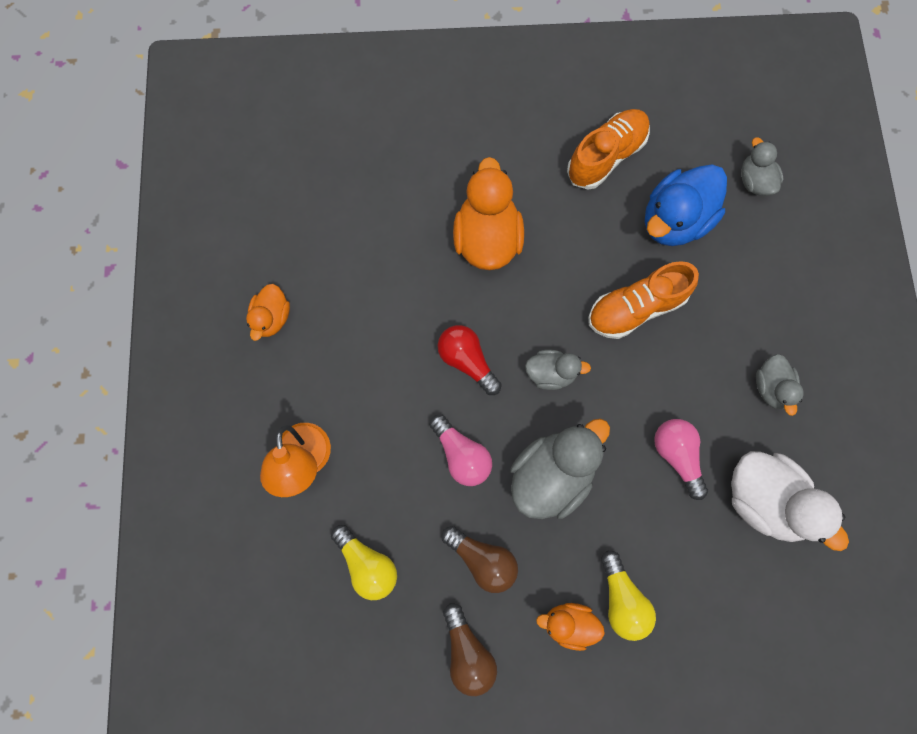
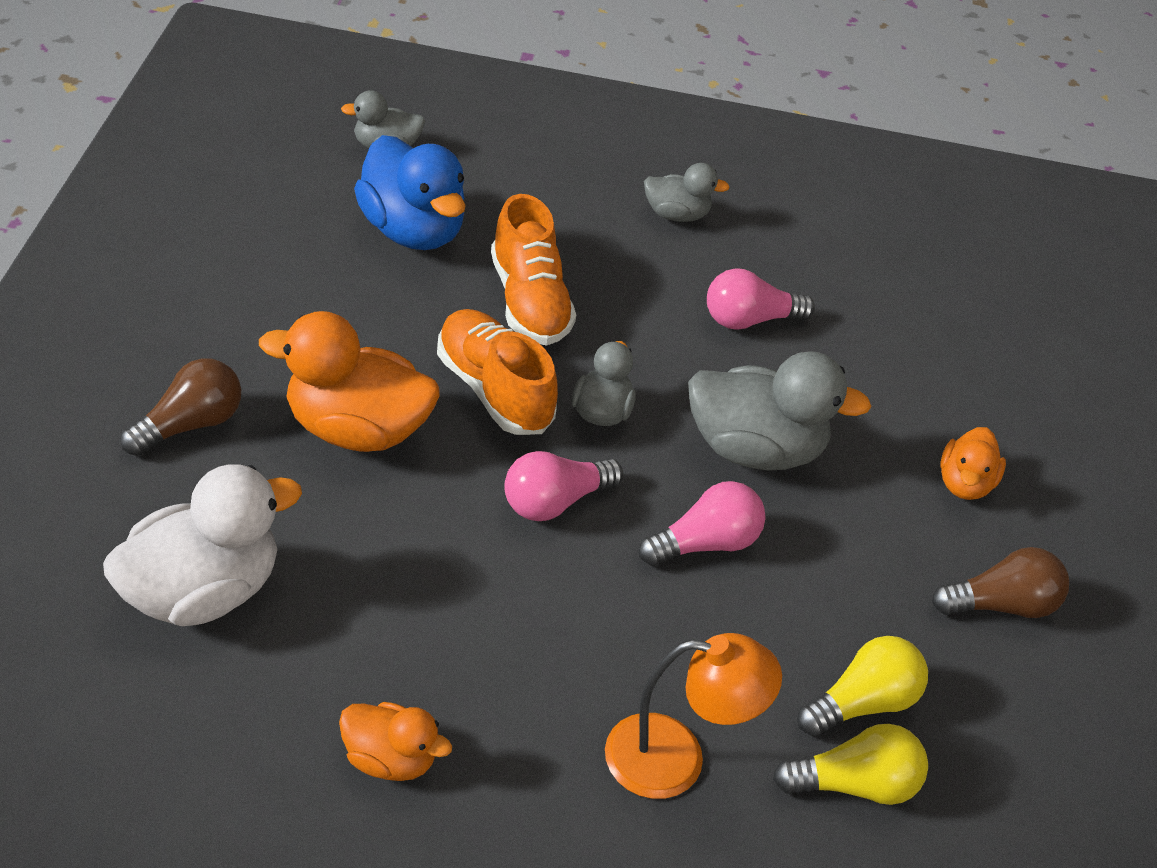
camera: 85 degrees left, 30 degrees down
red light bulb [437,325,502,395] -> pink light bulb [504,451,623,521]
brown light bulb [442,526,518,593] -> brown light bulb moved to [120,358,241,456]
grey duck [511,419,610,519] -> grey duck turned 135 degrees clockwise [688,351,872,470]
orange shoe [567,109,650,190] -> orange shoe moved to [437,309,558,435]
yellow light bulb [601,551,656,641] -> yellow light bulb moved to [773,724,928,805]
white duck [731,451,849,551] -> white duck moved to [103,464,302,626]

